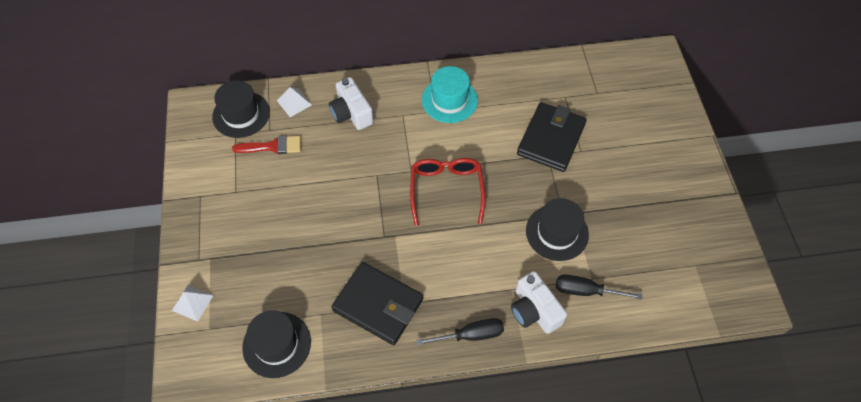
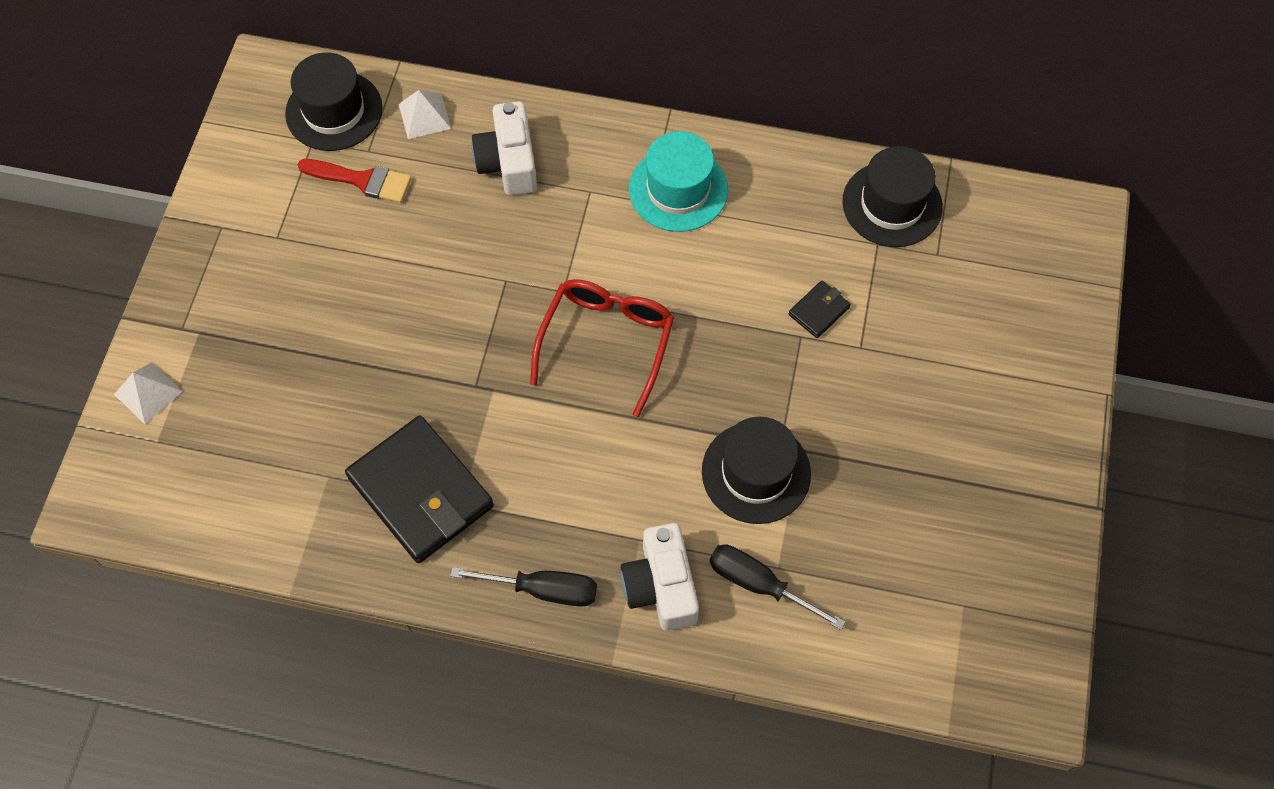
camera: 20 degrees right, 5 degrees up
black hat [242,310,311,378] -> black hat moved to [842,146,943,247]
black wallet [517,102,587,172] -> black wallet [789,280,851,338], size x0.44

